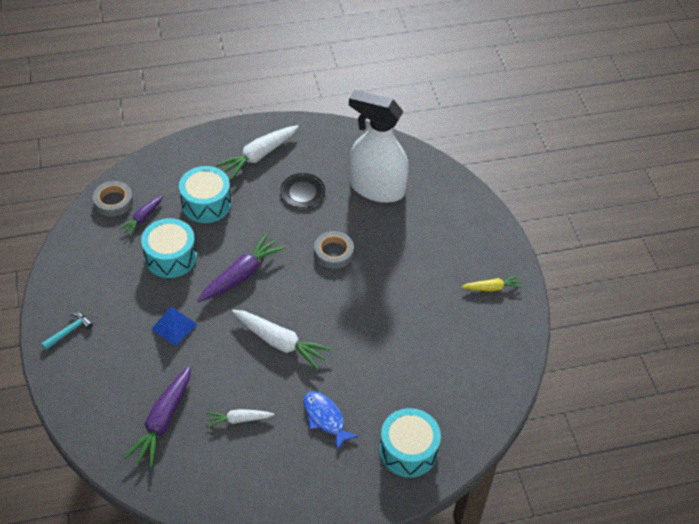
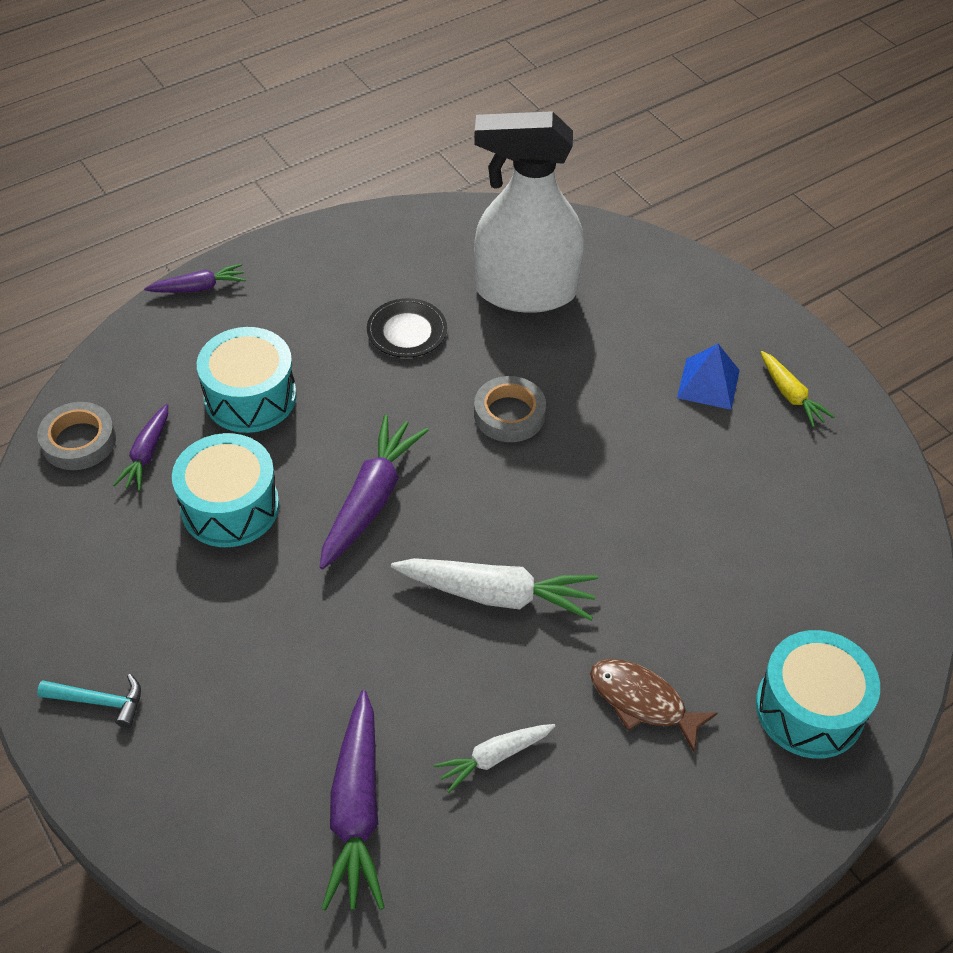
camera: 20 degrees left, 0 degrees up
turquoise hammer [41,312,93,350] -> turquoise hammer turned 75 degrees clockwise [37,674,141,728]
blue pyramid [151,307,197,346] -> blue pyramid moved to [677,344,740,410]
white carrot [216,125,299,180] -> none
blue fish [304,391,359,450] -> brown fish [590,659,718,752]
yellow carrot [461,275,522,291] -> yellow carrot turned 90 degrees clockwise [761,351,835,427]
none -> purple carrot [144,263,246,293]

